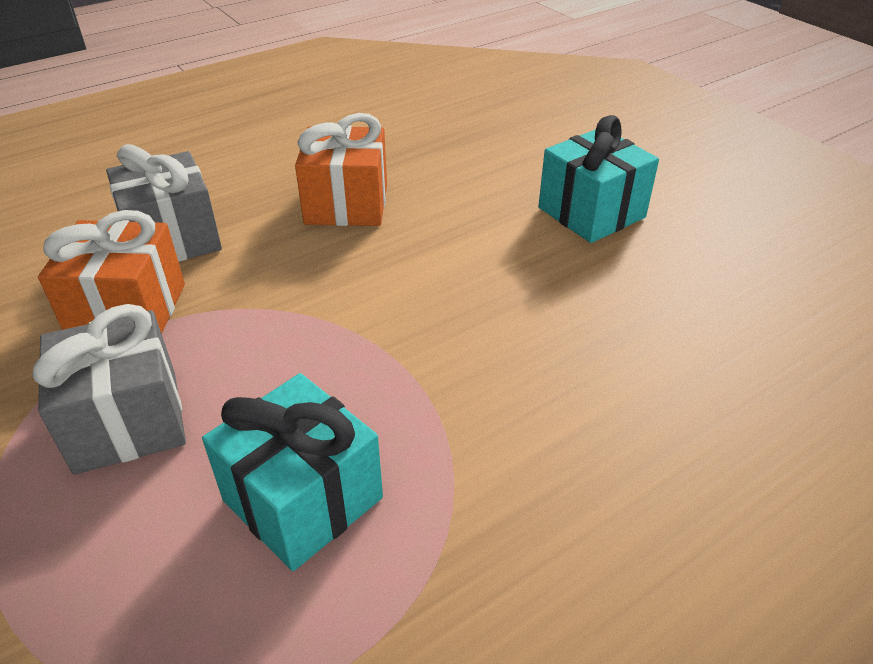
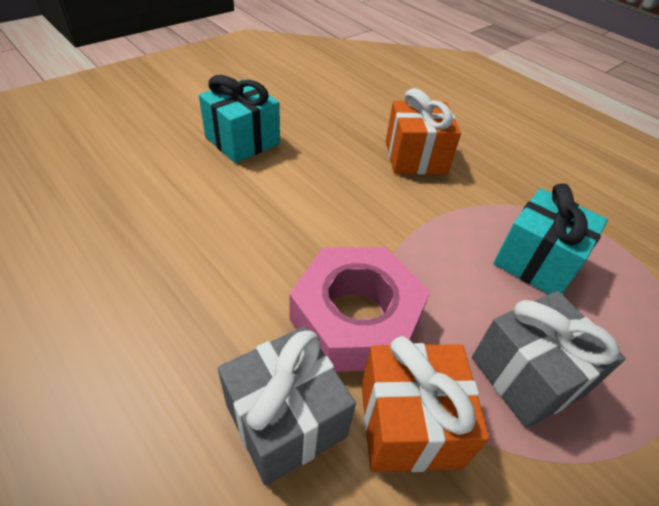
camera: 100 degrees left, 5 degrees up
orange gift [295,113,387,226] -> orange gift moved to [386,88,461,174]
none -> pink nut [289,247,430,372]

